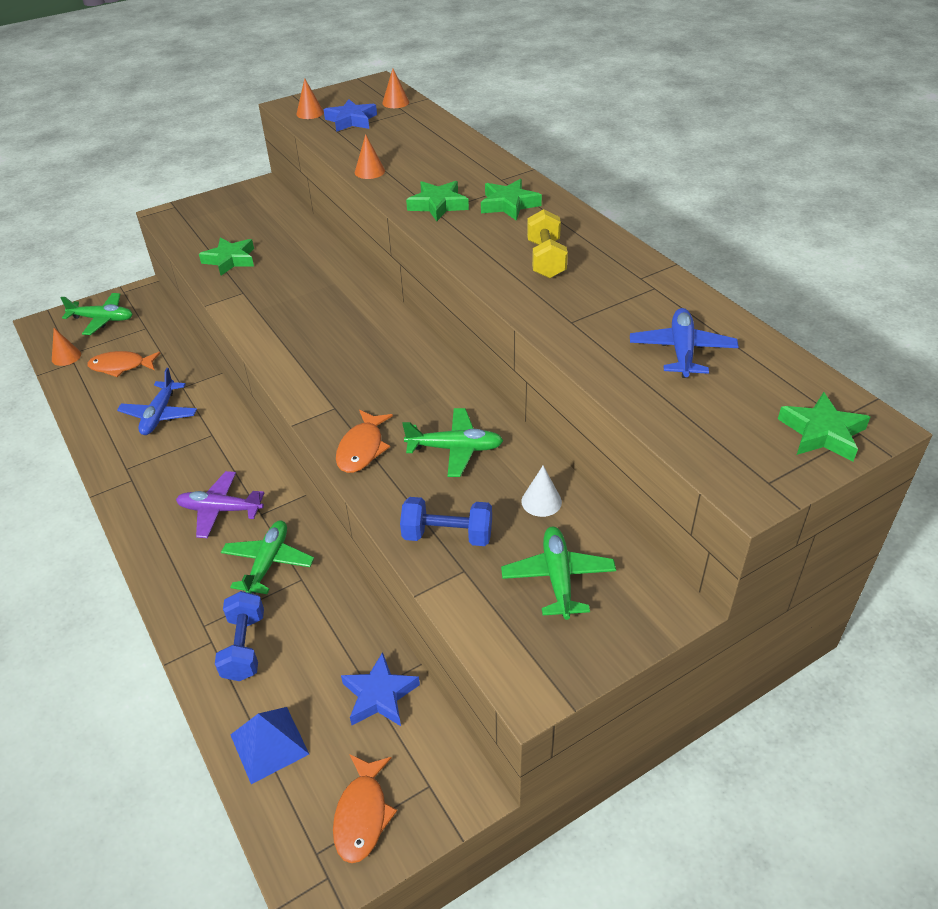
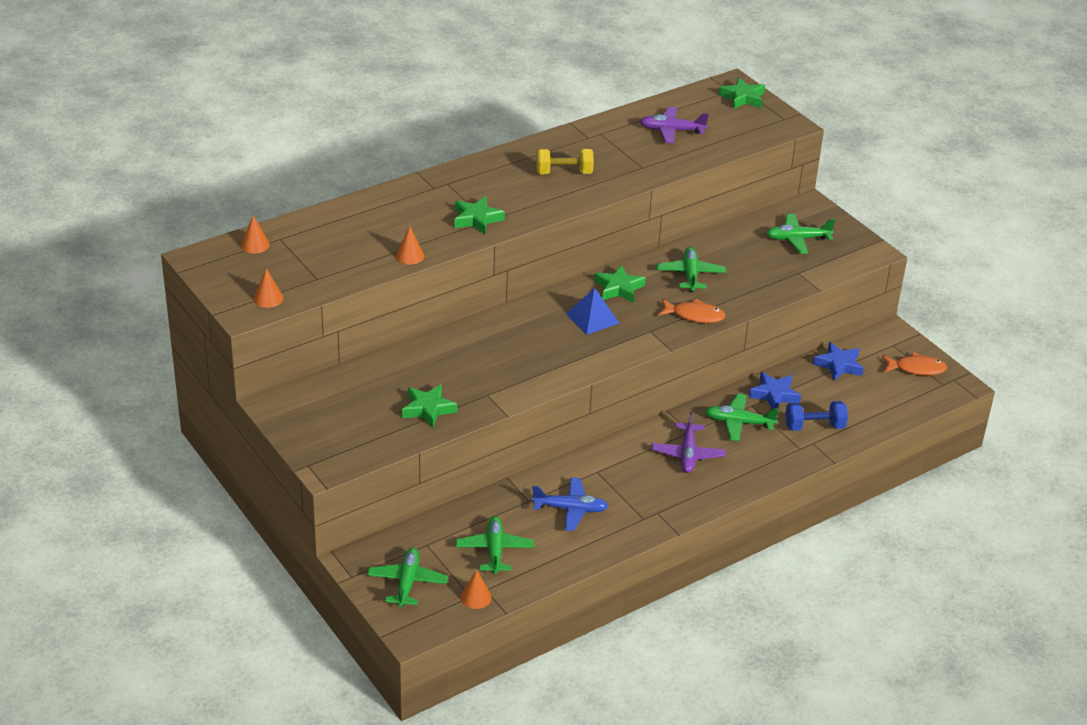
camera: 95 degrees left, 5 degrees down
orange fish [87,351,160,377] -> green plane [456,516,534,574]
blue pyramid [230,707,309,784] -> blue pyramid moved to [566,288,619,335]
blue star [324,99,377,132] -> blue star moved to [749,372,801,409]
blue dumbbell [400,497,492,546] -> none
green star [481,179,542,221] -> green star moved to [594,265,646,303]
white cone [521,466,562,517] -> none
blue plane [630,308,738,378] -> purple plane [640,107,709,143]

